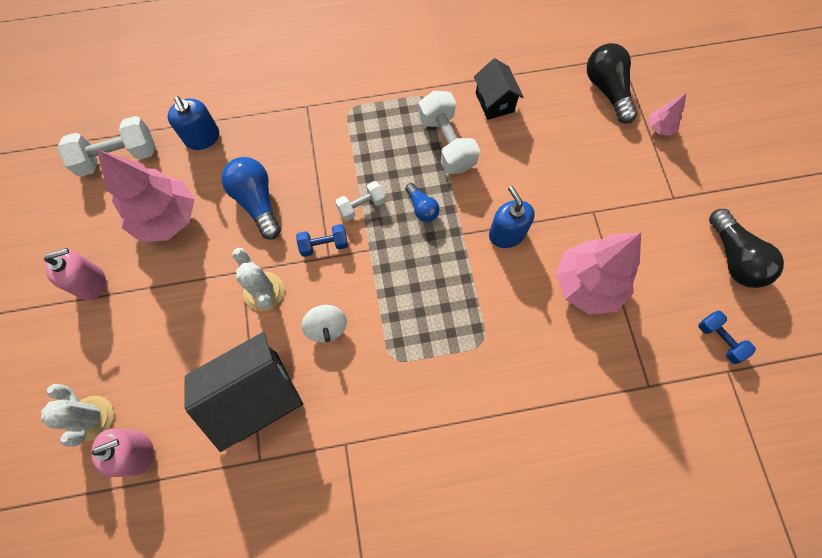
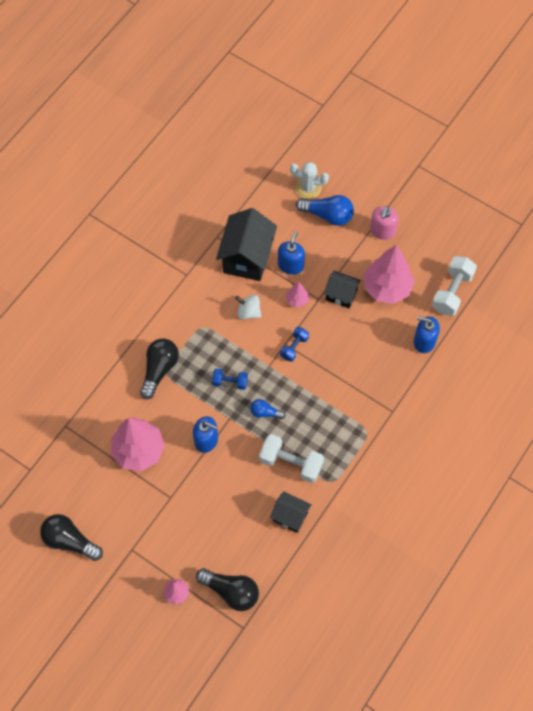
camera: 135 degrees right, 5 degrees down
pink soap dispenser [91,428,154,477] -> none
blue light bulb [221,157,281,240] -> blue light bulb moved to [295,195,354,226]
white cactus [232,248,284,311] -> pink tree [286,282,309,307]
white dumbbell [335,181,386,221] -> none
blue dumbbell [699,311,756,364] -> blue dumbbell moved to [212,369,248,390]
none -> black light bulb [140,339,179,399]
none -> blue soap dispenser [278,231,305,275]
none -> black house [324,270,361,308]

